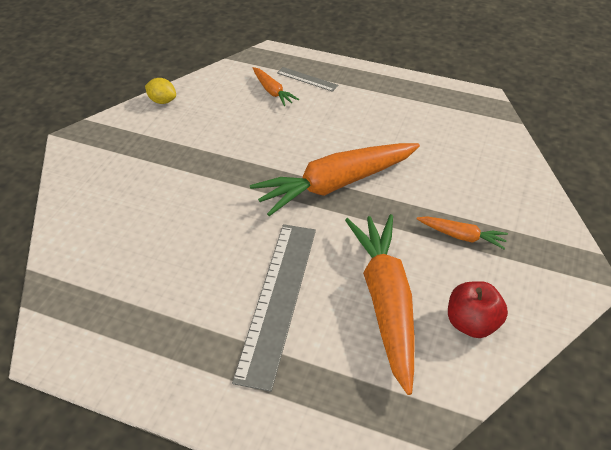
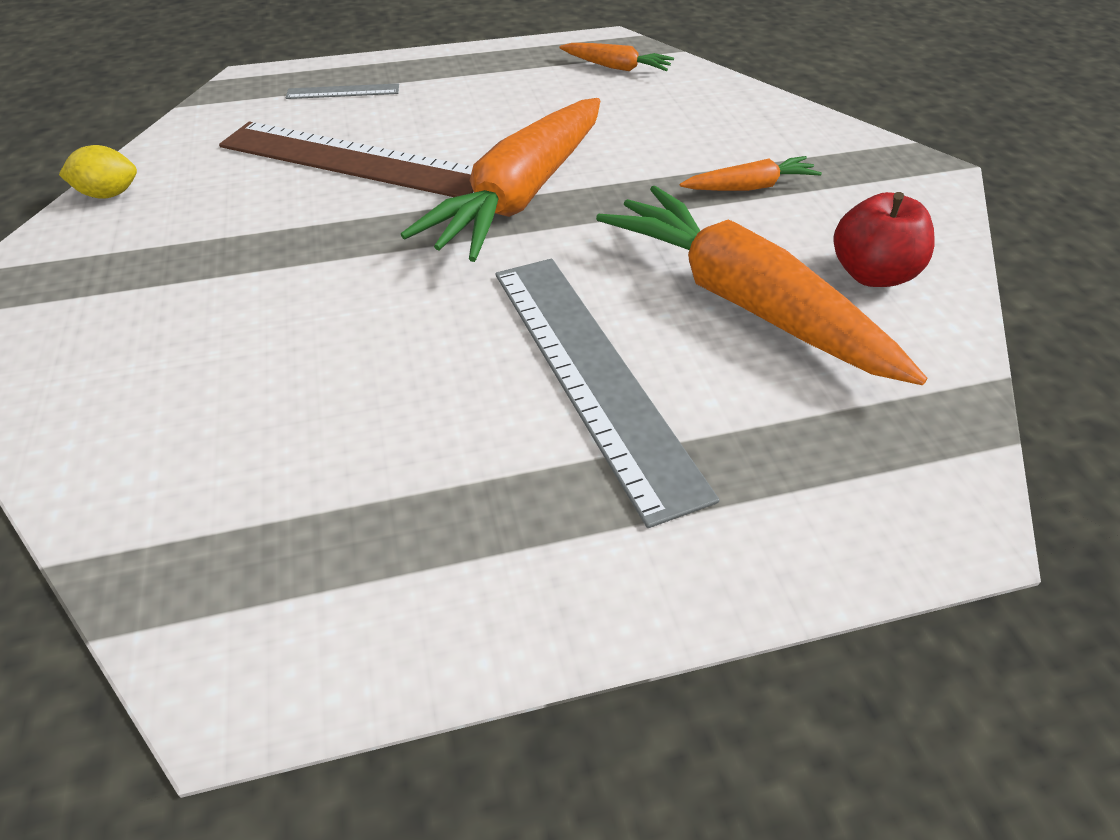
camera: 35 degrees left, 0 degrees up
orange carrot [253,67,299,106] -> orange carrot moved to [559,43,674,71]
none -> brown ruler [219,122,474,197]

